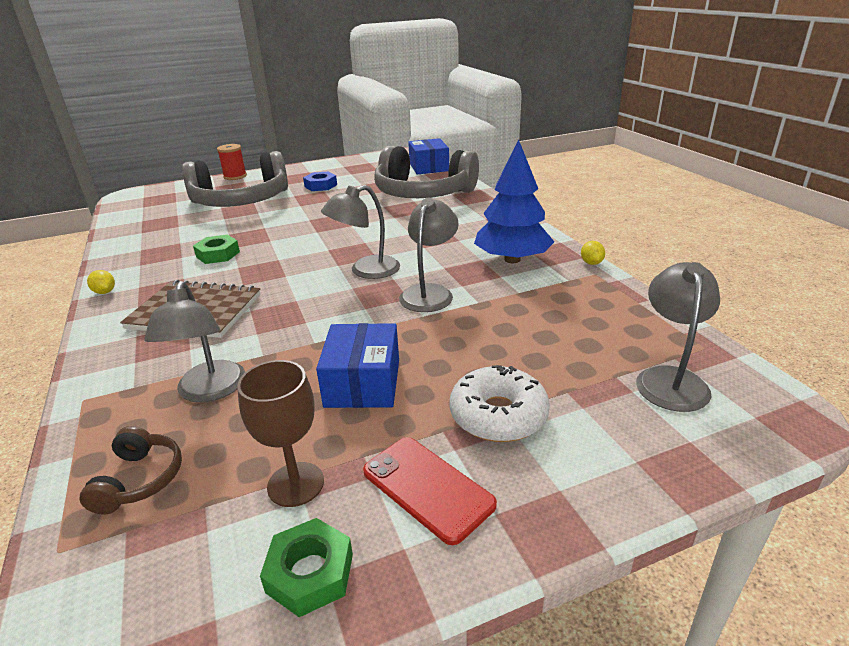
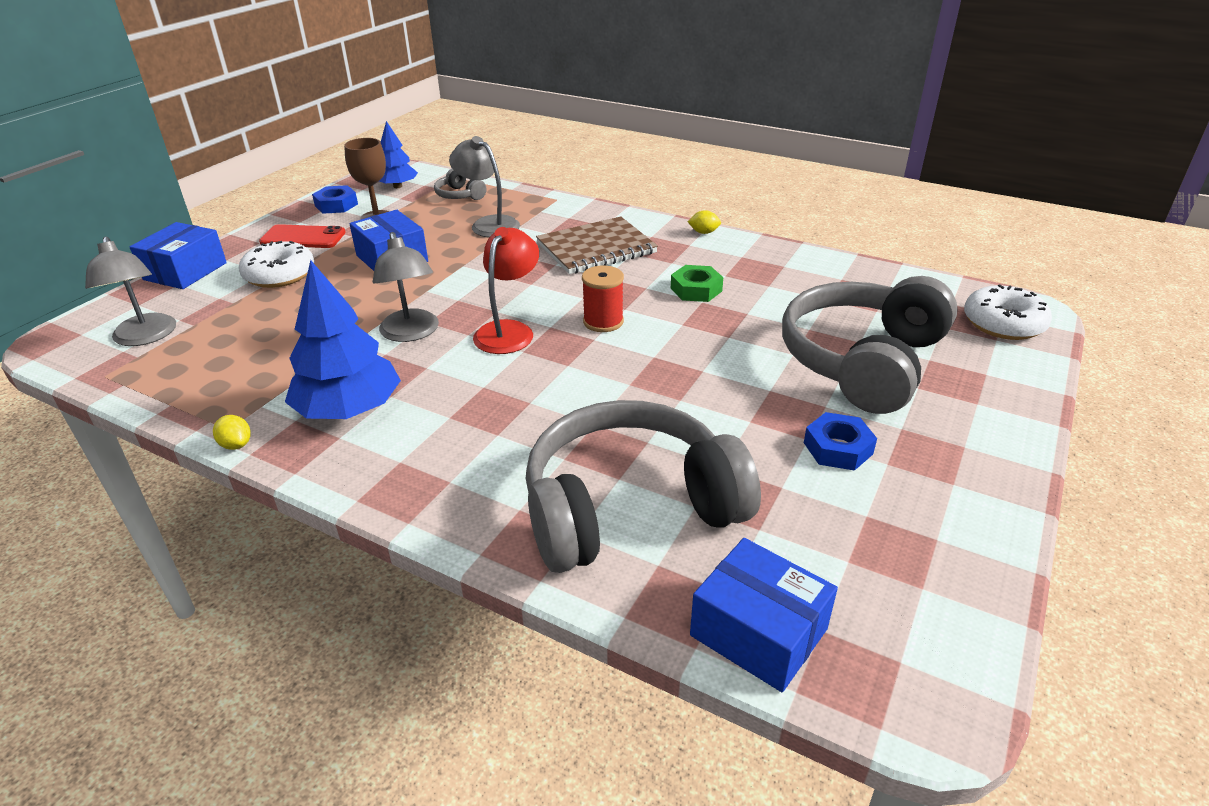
camera: 140 degrees right, 5 degrees up
brown headphones [79,426,182,514] -> grey headphones [434,169,487,200]
red spool [217,144,247,180] -> red spool moved to [582,266,624,332]
green nut [260,518,353,617] -> blue nut [312,185,358,214]
grey lamp [321,185,400,279] -> red lamp [473,227,539,354]
none -> blue box [130,222,227,289]
none -> blue tree [379,121,418,188]
none -> white donut [964,284,1052,340]

